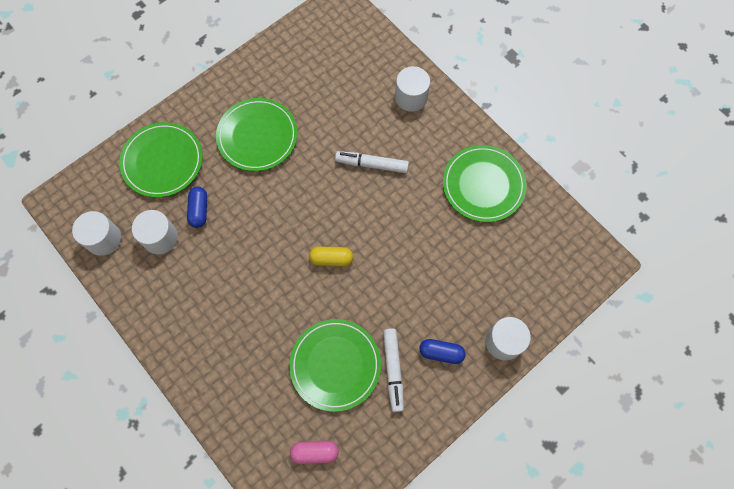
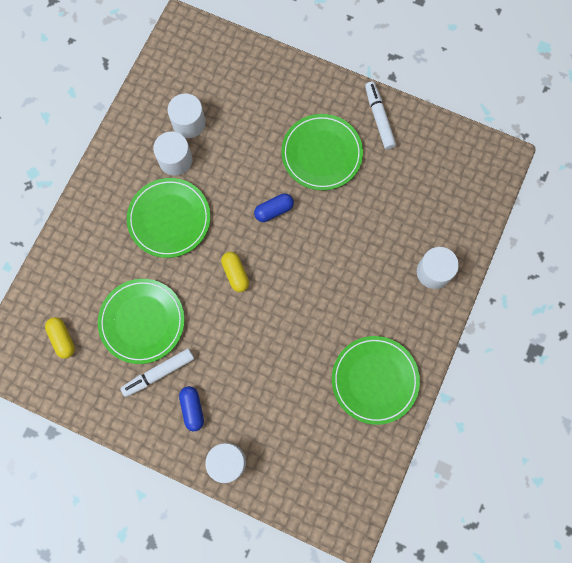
camera: 65 degrees right, 5 degrees up
white cylinder [72,211,121,256] -> white cylinder moved to [153,132,192,176]
green plate [119,122,203,198] -> green plate moved to [127,178,210,258]
blue capsule [187,187,207,228] -> blue capsule moved to [254,193,294,222]
pink capsule [290,441,339,464] -> yellow capsule [45,317,75,358]
white marker [335,151,409,173] -> white marker moved to [365,82,396,150]

